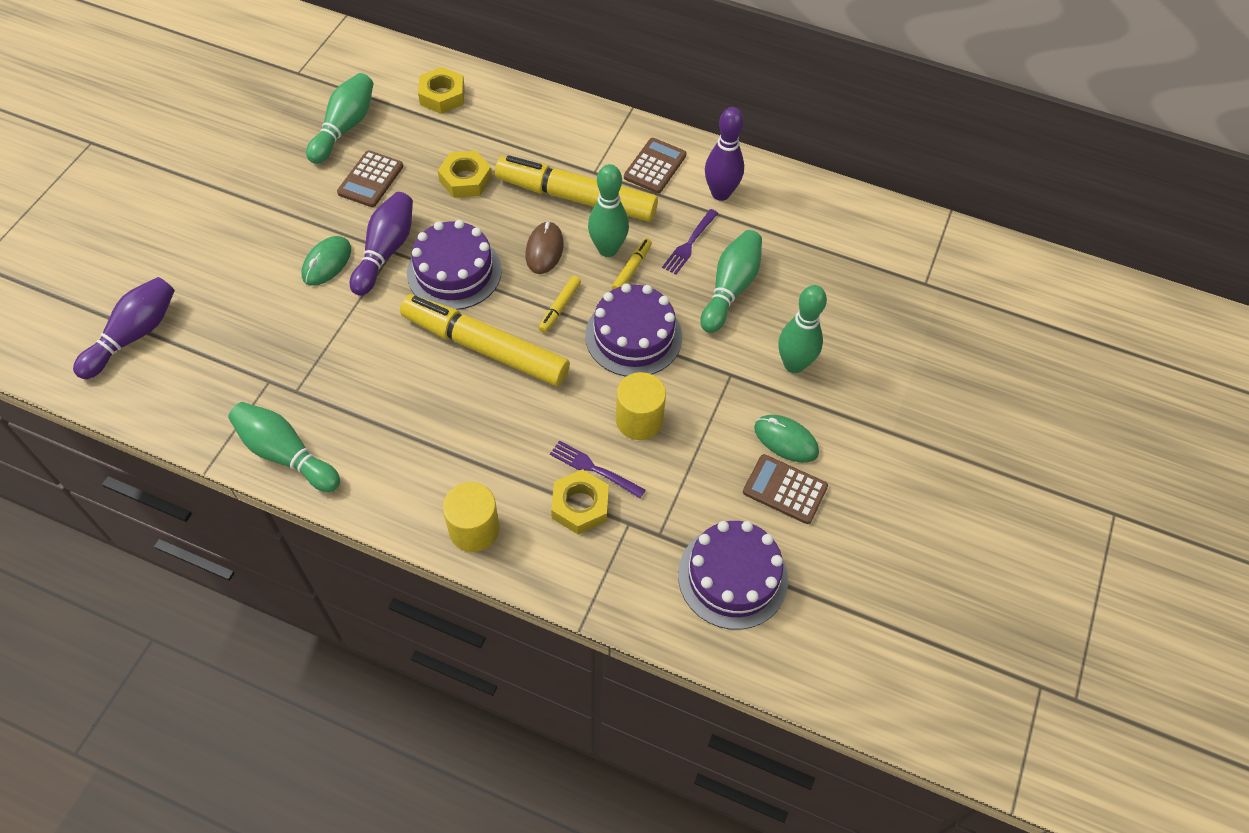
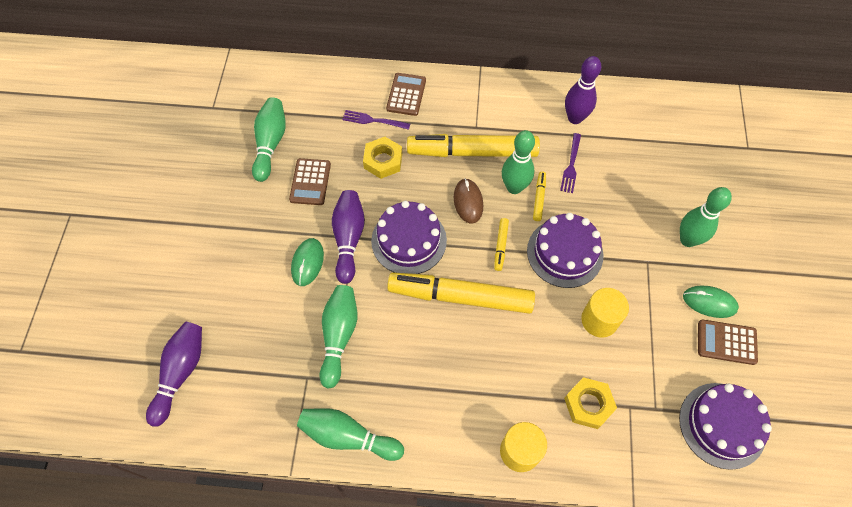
camera: 15 degrees left, 5 degrees up
yellow nut [418,67,465,114] -> none
purple fork [550,440,645,498] -> purple fork moved to [342,110,410,130]
brown calculator [624,138,687,193] -> brown calculator moved to [386,73,426,116]
green bowling pin [700,230,762,333] -> green bowling pin moved to [319,285,357,388]

